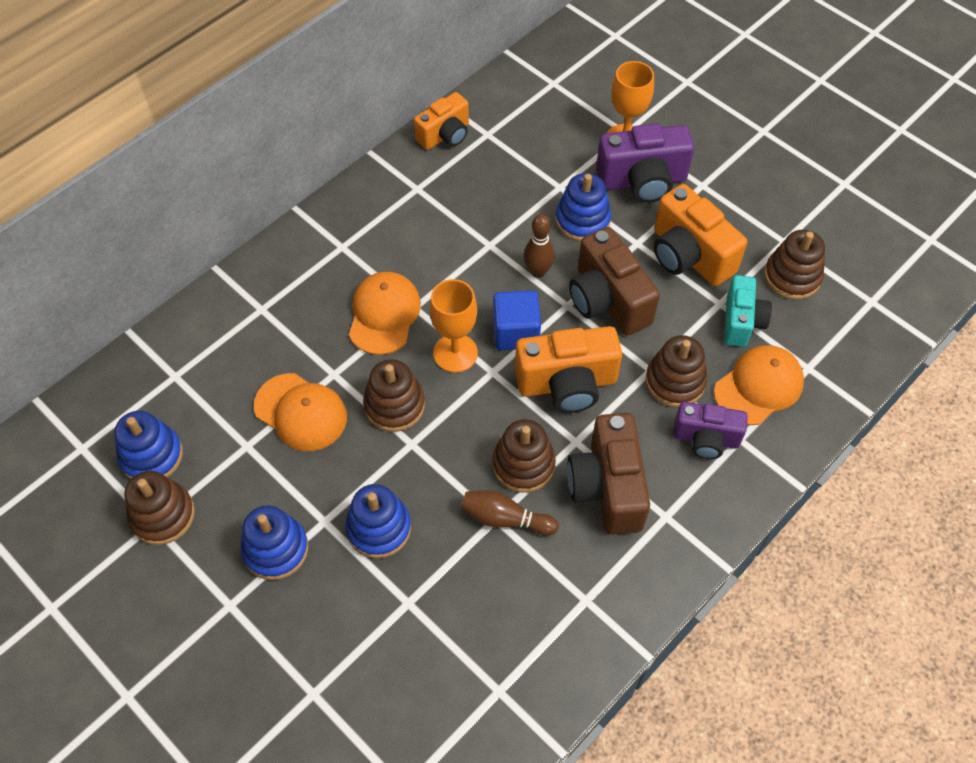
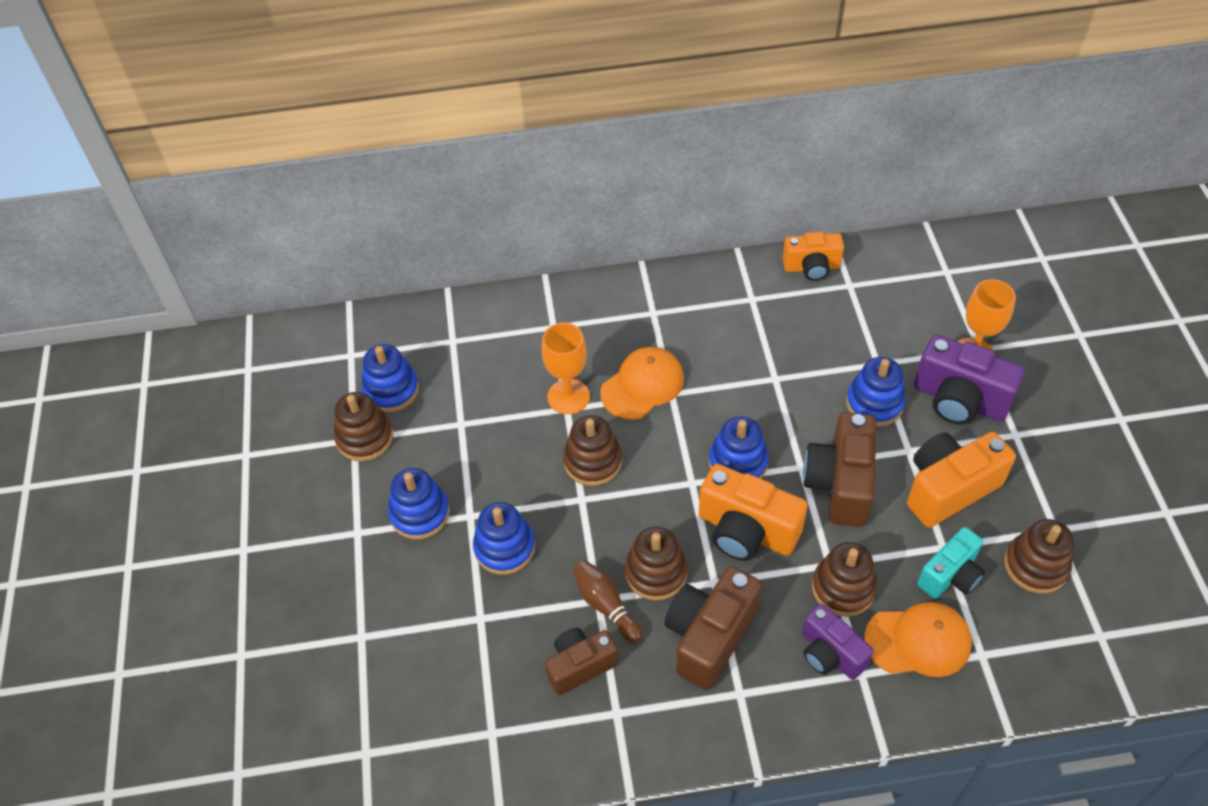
camera: 40 degrees right, 5 degrees down
orange cap [254,373,347,451] -> none
orange goblet [430,279,478,373] -> orange goblet moved to [542,323,590,414]
blue cube [493,290,541,350] -> blue stacking toy [709,416,769,479]
brown bowling pin [524,214,555,278] -> none
orange camera [654,184,747,286] -> orange camera turned 60 degrees clockwise [907,432,1016,528]
none -> brown camera [545,628,618,695]

